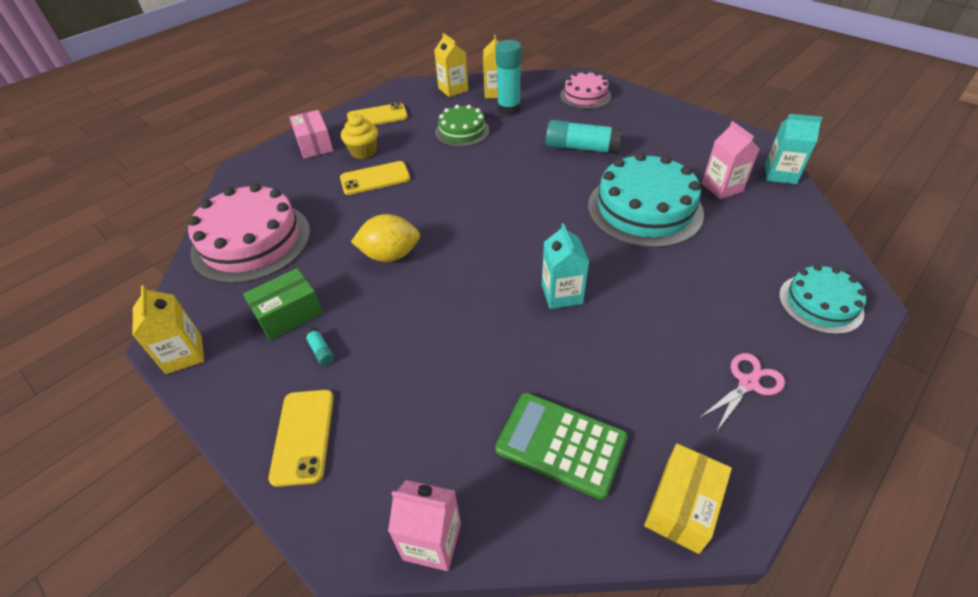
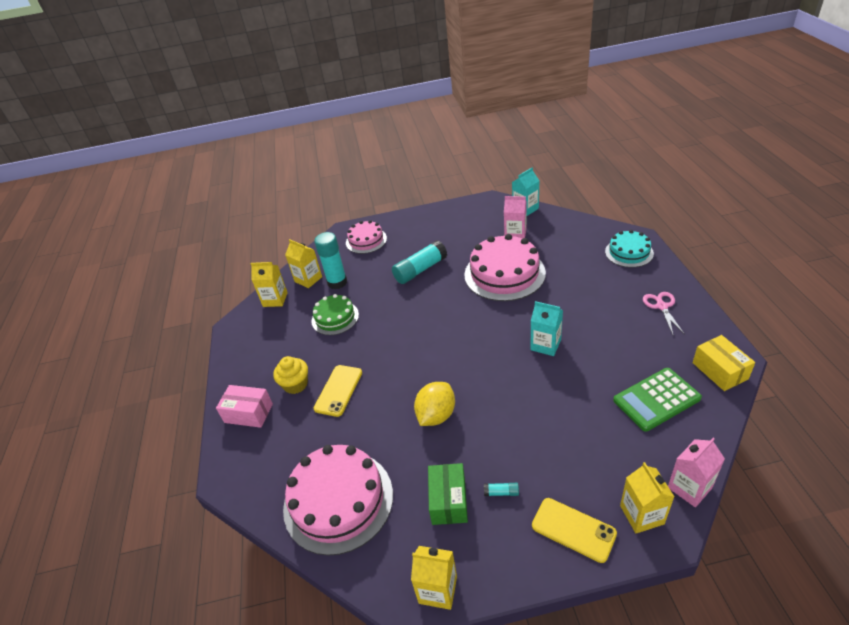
camera: 50 degrees left, 5 degrees down
yellow phone [347,103,408,125] -> none
turquoise cake [588,152,704,248] -> pink cake [464,234,546,301]
none -> yellow carton [620,462,674,533]

